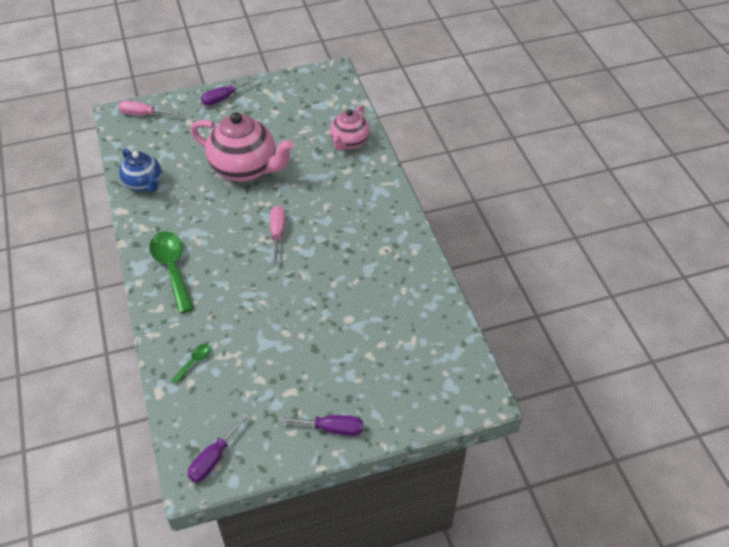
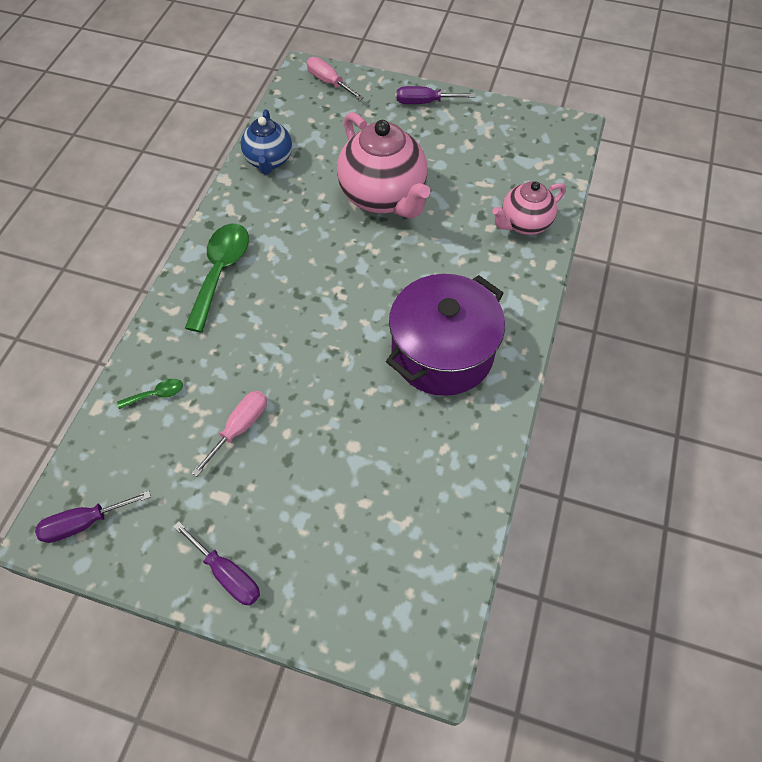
camera: 35 degrees right, 10 degrees up
pink screwdriver [270,206,285,263] -> pink screwdriver moved to [191,391,267,476]
none -> purple pot [386,274,505,396]

